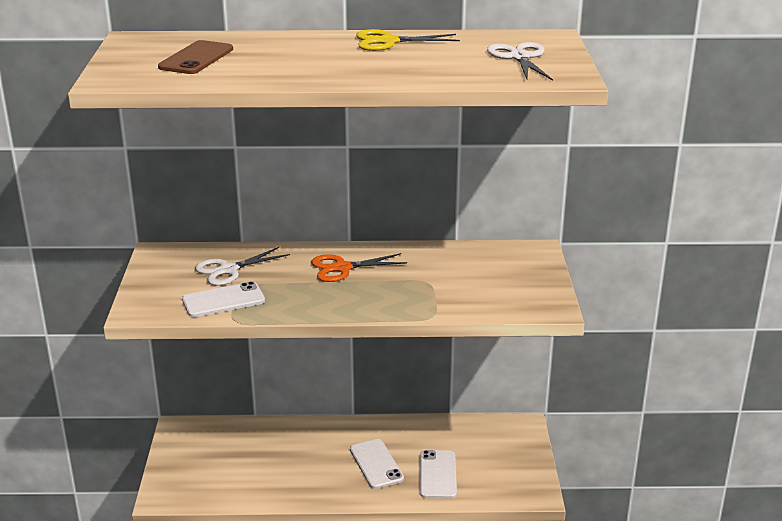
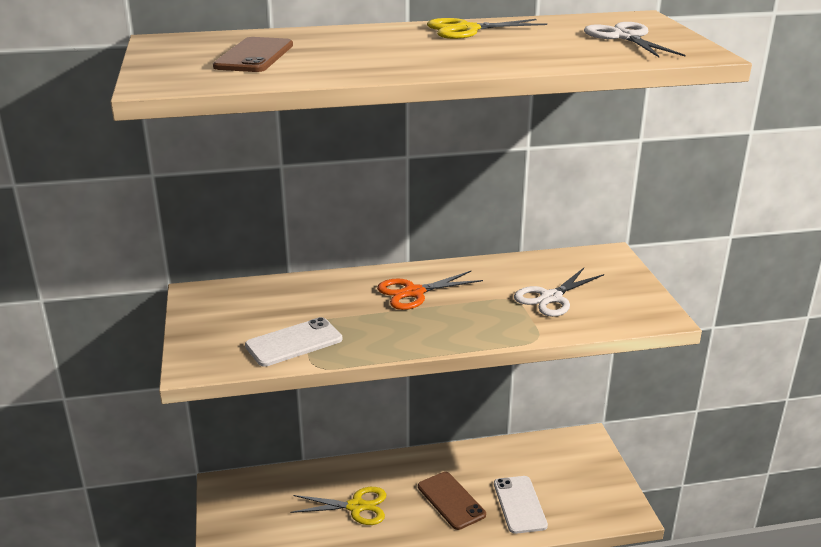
camera: 10 degrees left, 0 degrees up
white scissors [195,247,290,286] -> white scissors moved to [514,268,604,317]
white phone [350,439,404,489] -> brown phone [418,472,486,530]
none -> yellow scissors [290,487,386,525]

